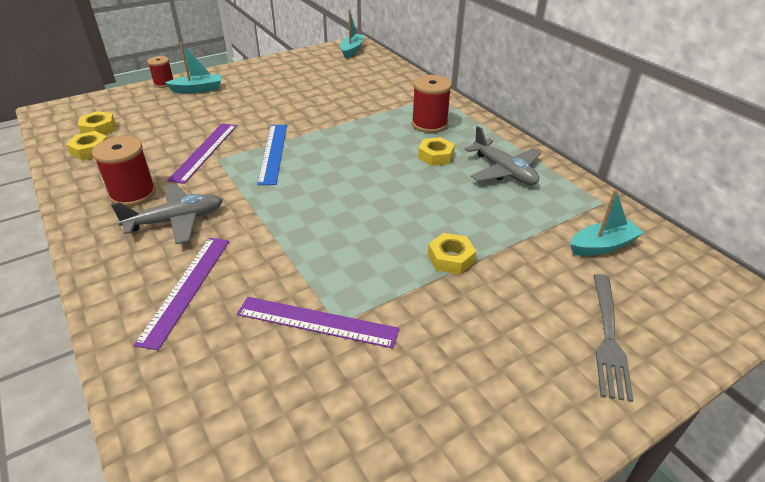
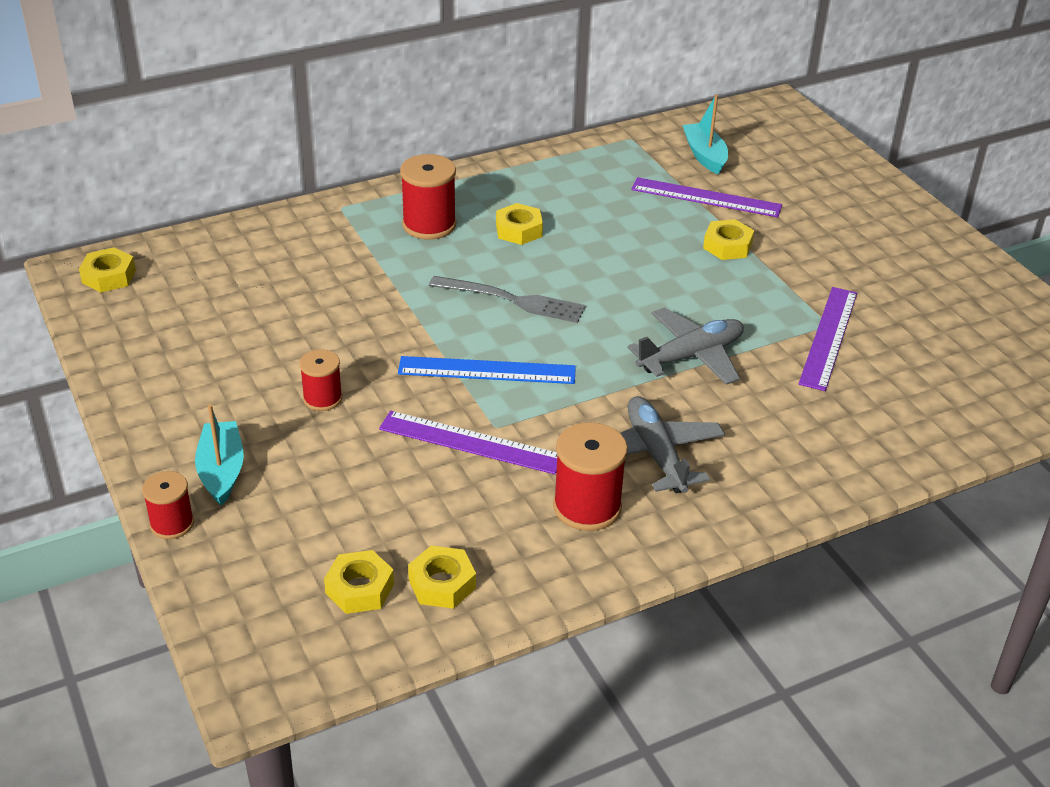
camera: 85 degrees left, 0 degrees up
purple ruler [134,238,229,350] -> purple ruler moved to [631,177,782,217]
turquoise boat [340,9,364,58] -> yellow nut [79,247,136,292]
grey plane [465,126,541,185] -> grey plane moved to [627,307,744,385]
grey fork [594,274,634,402] -> grey fork moved to [429,276,586,323]
none -> red spool [299,349,343,411]

